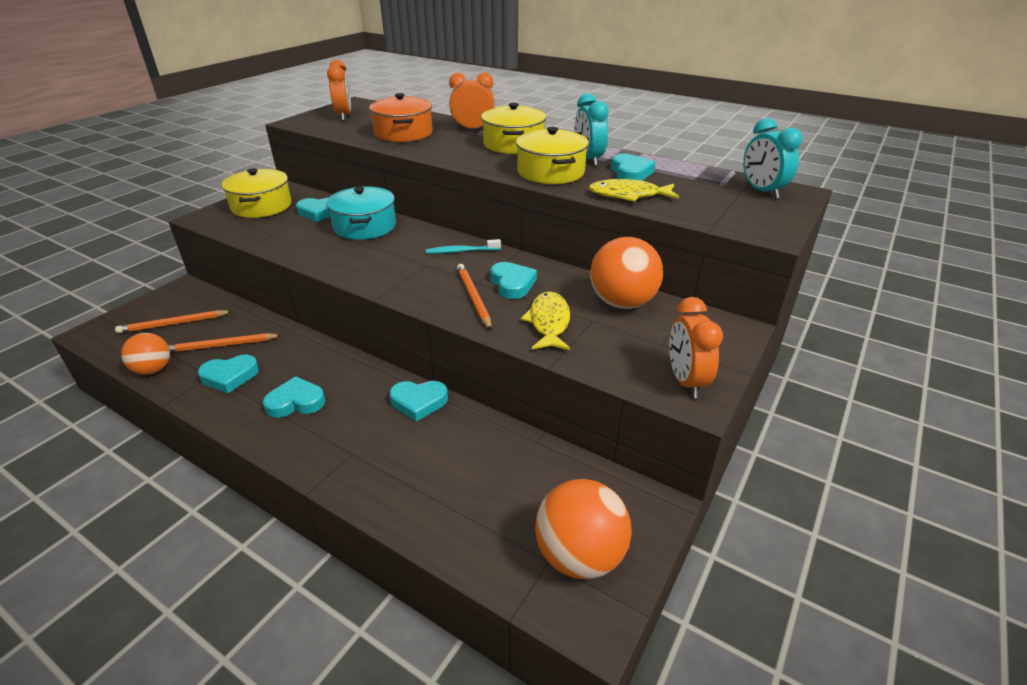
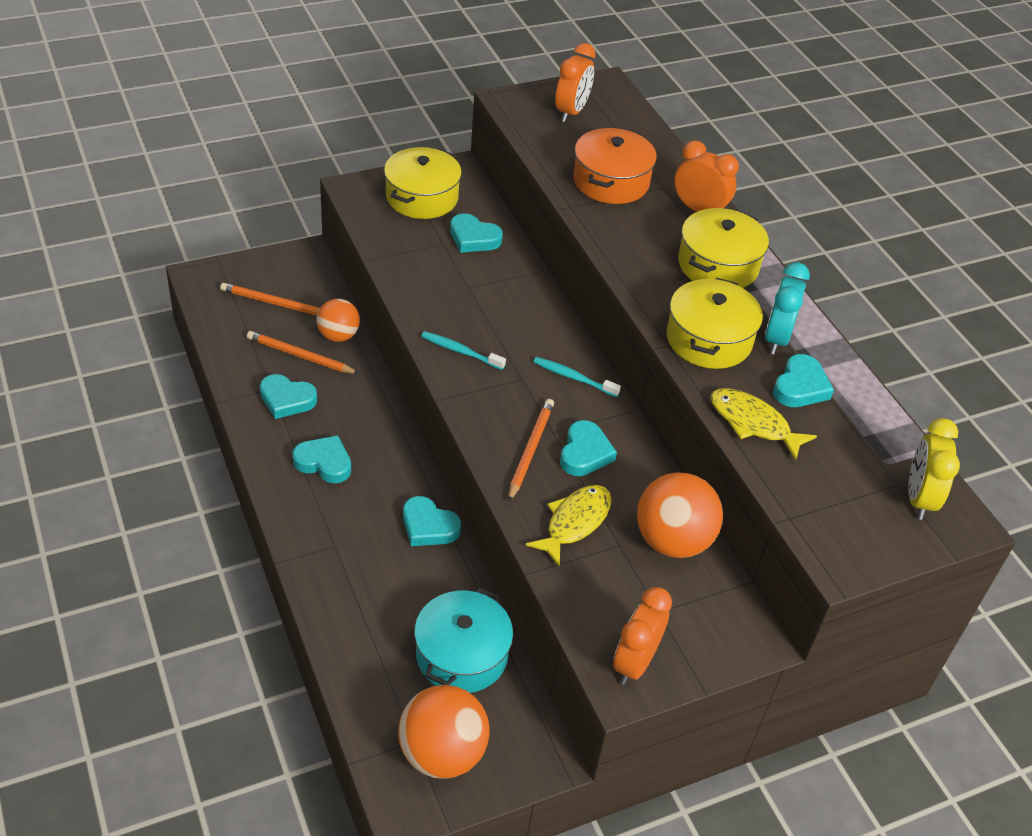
camera: 30 degrees right, 10 degrees up
orange ball [121,333,170,375] -> orange ball moved to [316,299,360,342]
turquoise pot [327,186,396,240] -> turquoise pot moved to [414,587,513,693]
turquoise clock [743,118,802,199] -> yellow clock [908,418,960,520]
none -> turquoise toothbrush [421,331,506,370]

